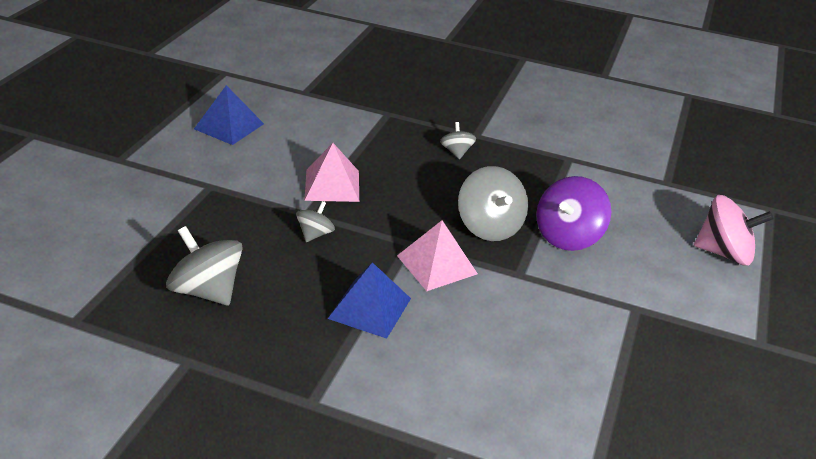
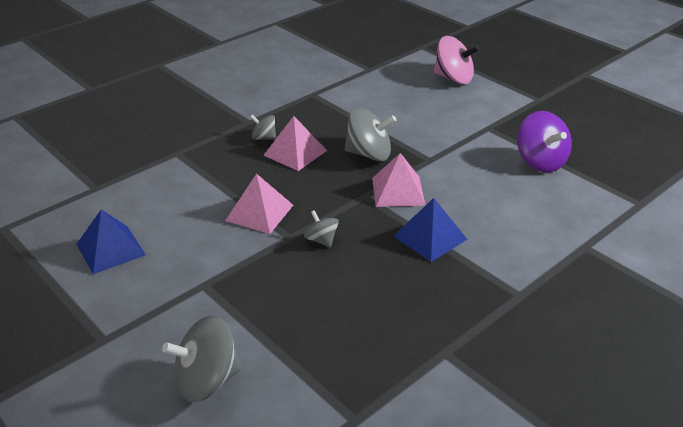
camera: 60 degrees left, 0 degrees up
grey spinning top [166,226,243,305] -> grey spinning top moved to [162,315,241,402]
purple spinning top [536,176,611,251] -> purple spinning top moved to [517,111,572,172]
pink spinning top [694,195,774,266] -> pink spinning top turned 75 degrees clockwise [434,36,479,84]
none -> pink pyramid [263,116,327,171]

